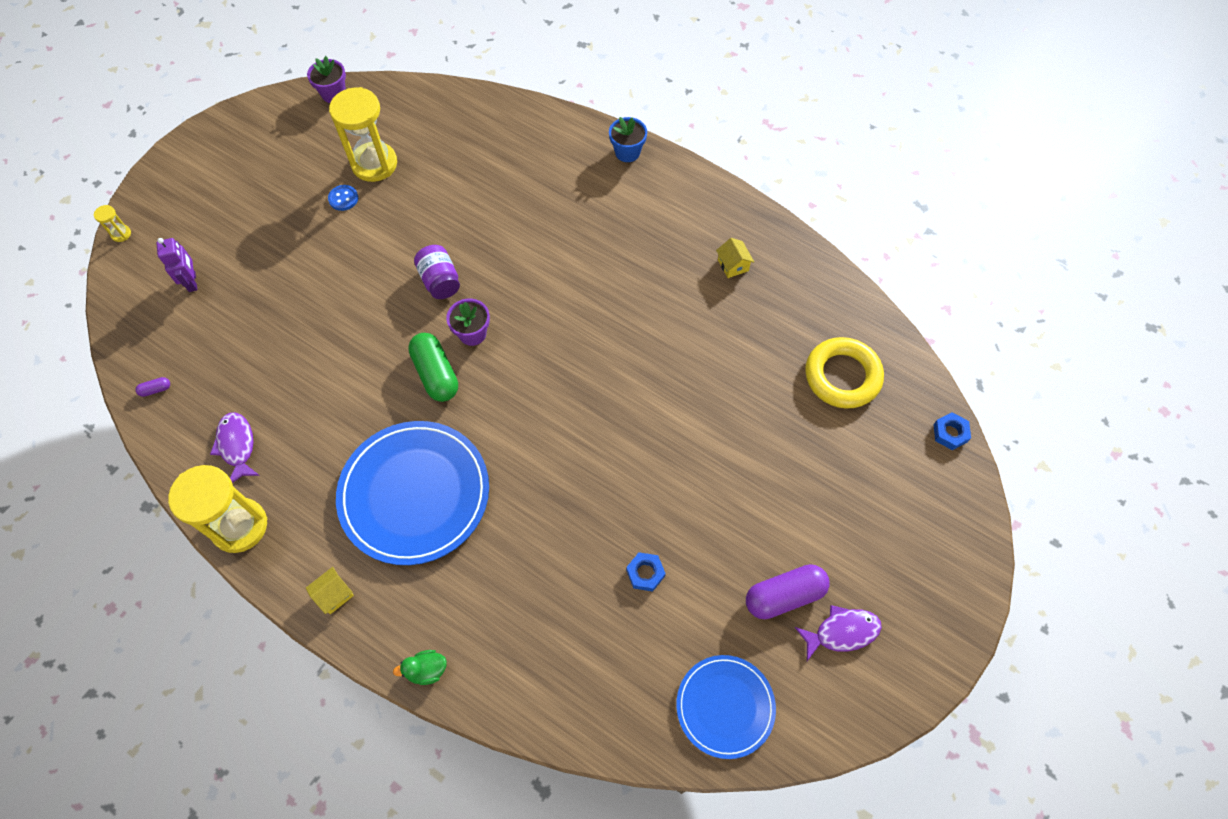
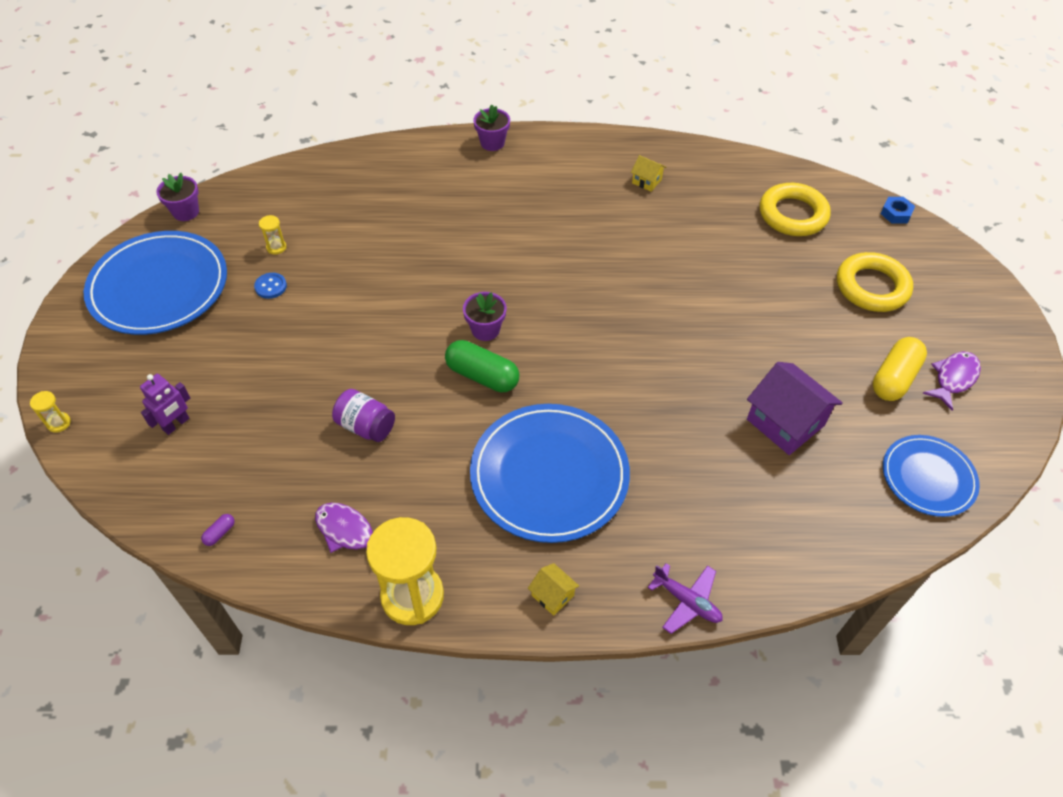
camera: 35 degrees left, 10 degrees down
purple robot [156,238,197,292] -> purple robot turned 90 degrees clockwise [140,374,190,435]
yellow house [306,567,354,614] -> yellow house turned 60 degrees counterclockwise [528,563,579,616]
yellow hourglass [329,87,397,182] -> yellow hourglass [259,215,286,254], size x0.41
green duck [393,650,447,685] -> purple plane [648,563,723,634]
purple jar [414,245,460,299] -> purple jar moved to [332,389,395,442]
blue flower pot [609,117,647,162] -> purple flower pot [473,105,510,151]
blue nut [626,552,666,592] -> purple house [747,362,843,455]
purple capsule [746,564,830,619] -> yellow capsule [873,337,927,401]
none -> blue plate [84,231,227,335]
none -> yellow ring [837,252,913,312]

